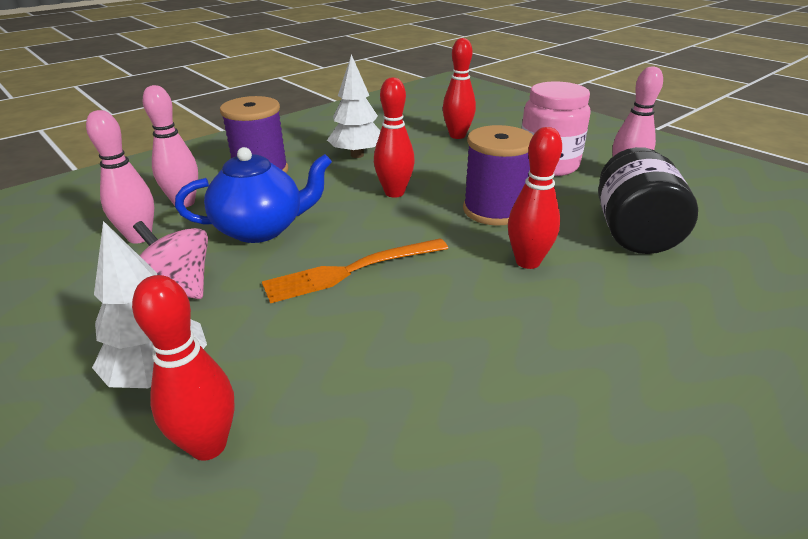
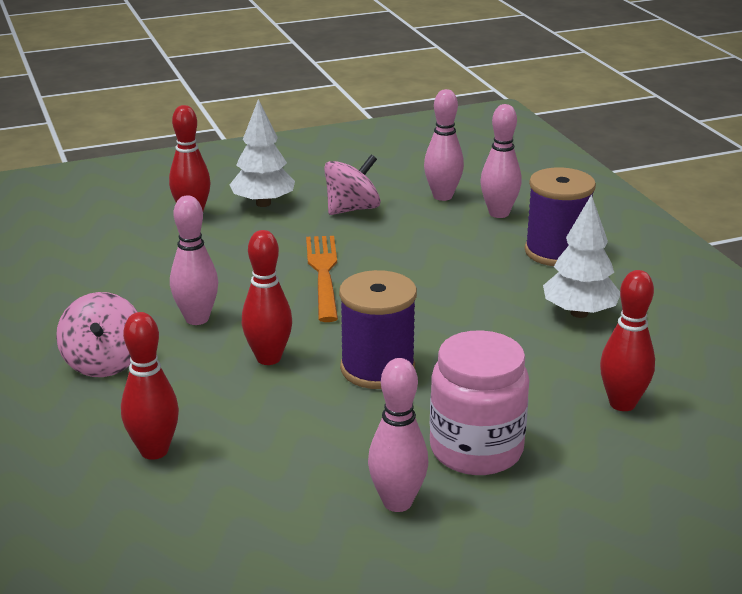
camera: 110 degrees right, 5 degrees down
blue teapot [175,147,332,243] -> none
red bowling pin [374,77,415,198] -> red bowling pin moved to [121,312,179,460]
black jar [598,147,698,254] -> none
none -> pink spinning top [56,292,138,377]
none -> pink bowling pin [170,196,218,325]

